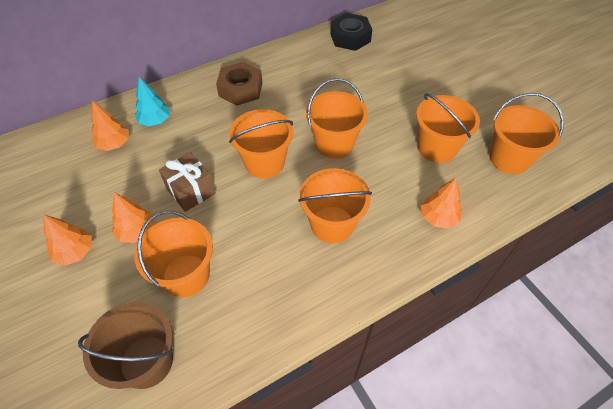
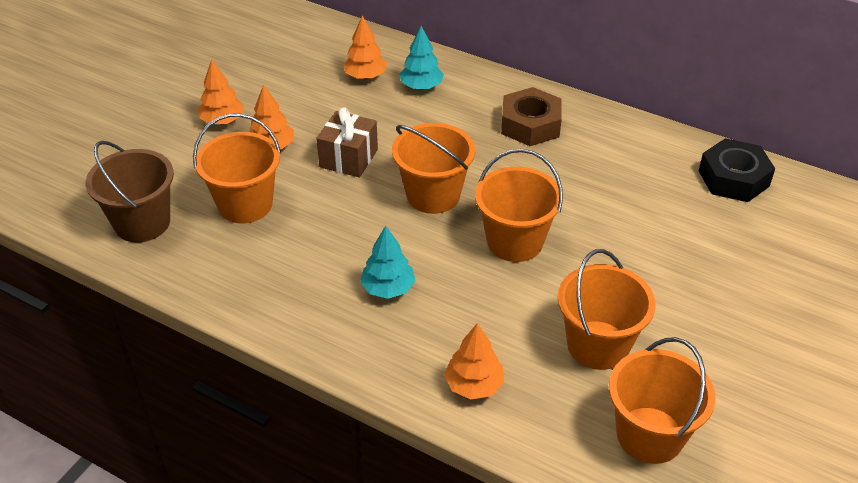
camera: 60 degrees right, 10 degrees down
orange bucket [298,168,372,243] -> turquoise tree [360,226,416,299]

